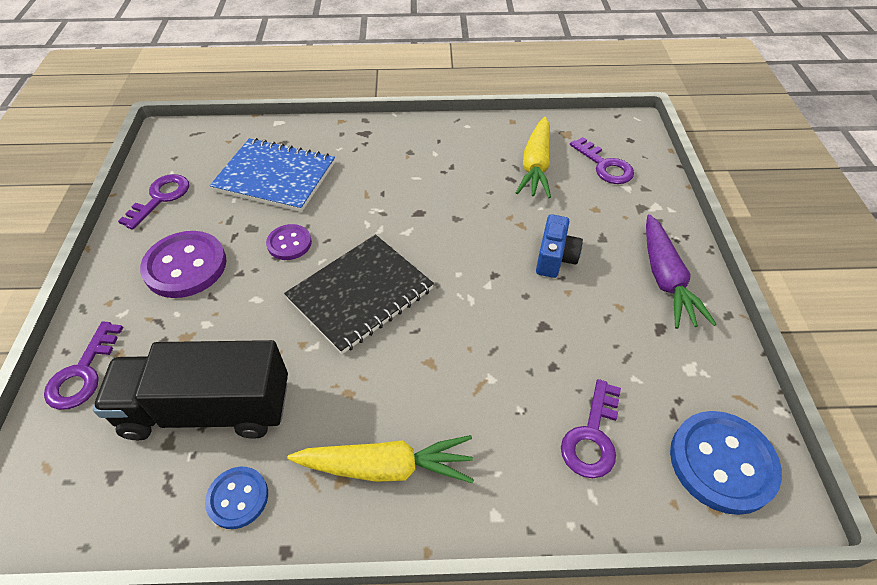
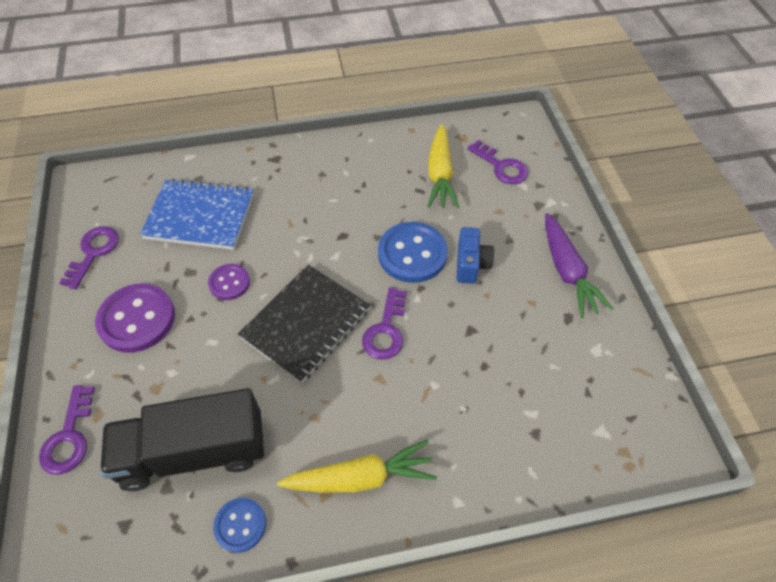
camera: 10 degrees left, 5 degrees up
purple key [561,379,621,478] -> purple key moved to [362,287,407,360]
blue button [670,411,782,515] -> blue button moved to [378,222,448,283]

